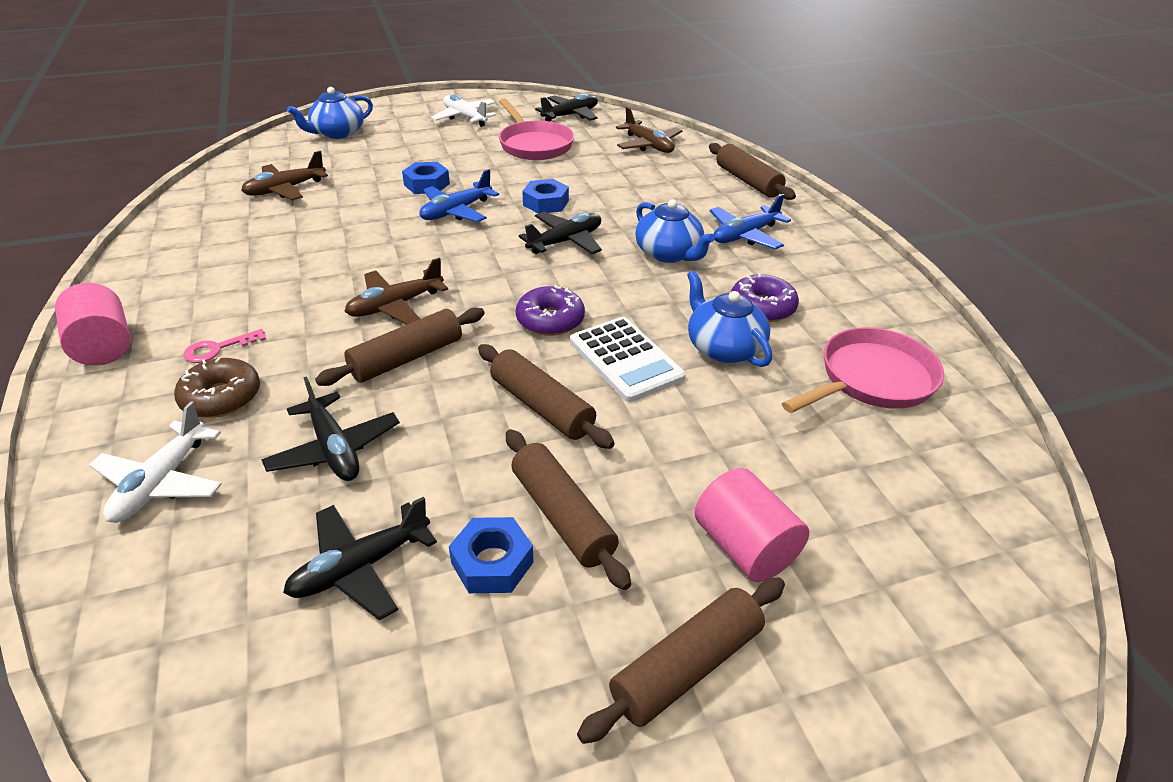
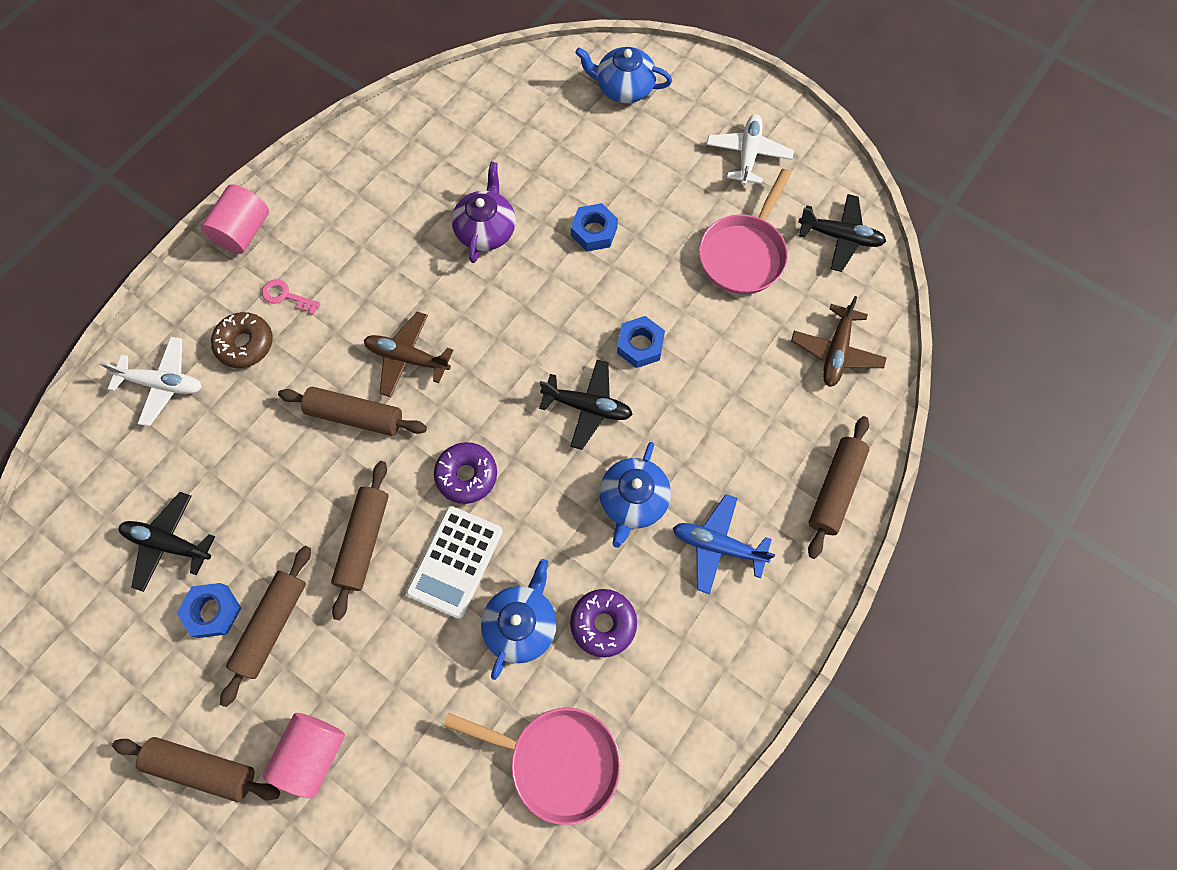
camera: 55 degrees right, 30 degrees up
white plane [89,401,222,523] -> white plane turned 150 degrees counterclockwise [100,337,202,426]
brown plane [241,151,328,200] -> none
black plane [261,376,400,481] -> none
blue plane [419,169,499,222] -> none
none -> purple teapot [452,162,516,263]

